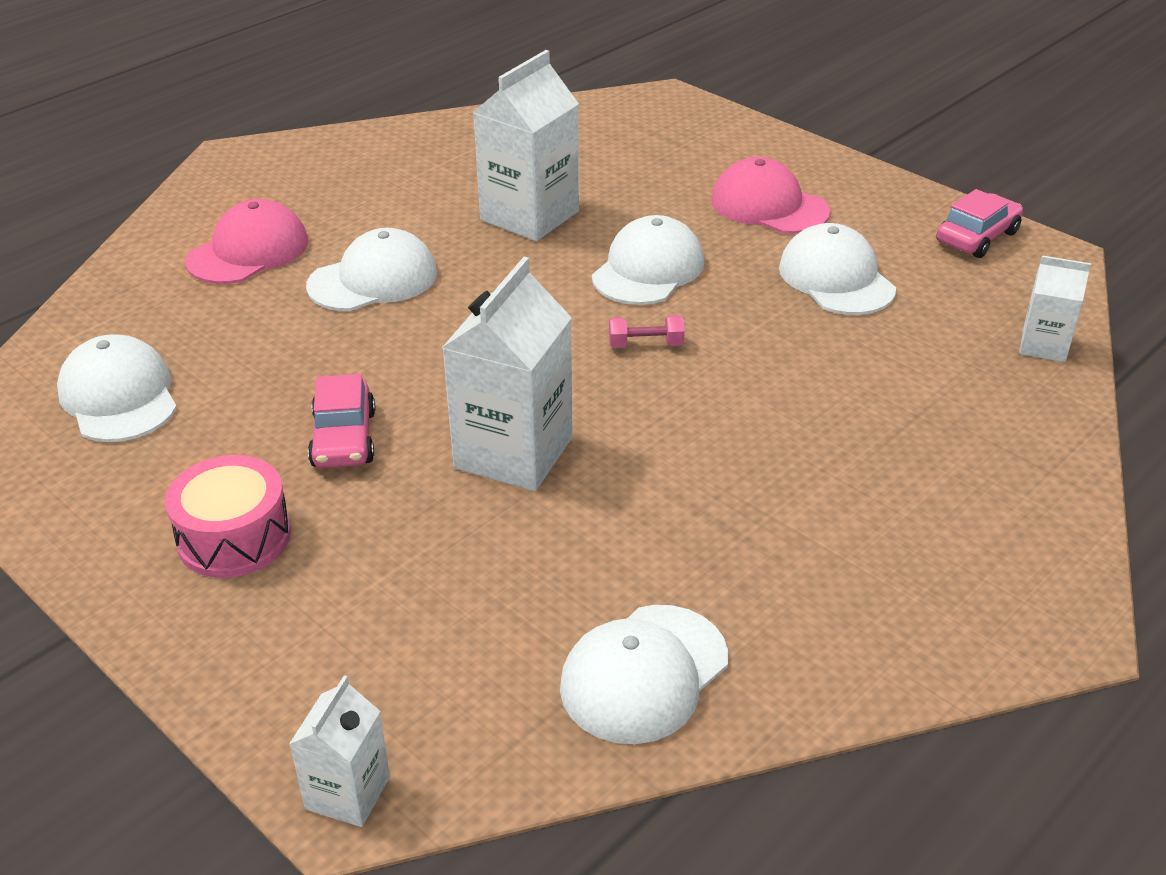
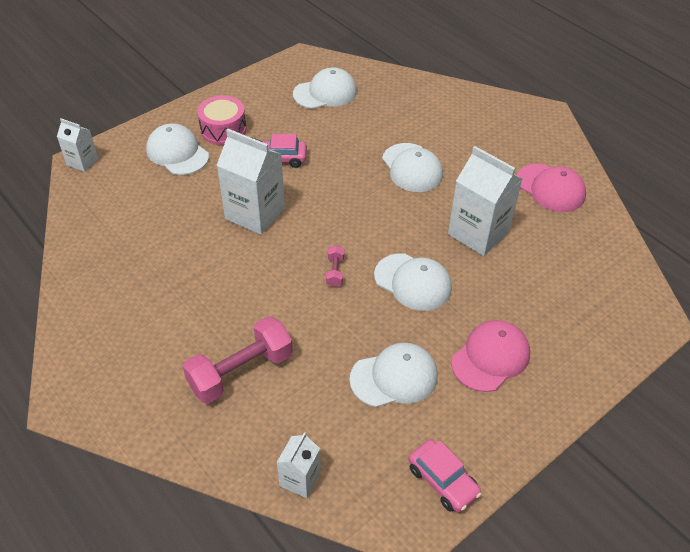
camera: 95 degrees right, 10 degrees up
pink cap [185,199,308,284] -> pink cap moved to [517,164,586,212]
white cap [560,605,728,744] -> white cap moved to [146,123,209,175]
none -> pink dumbbell [183,316,293,404]

